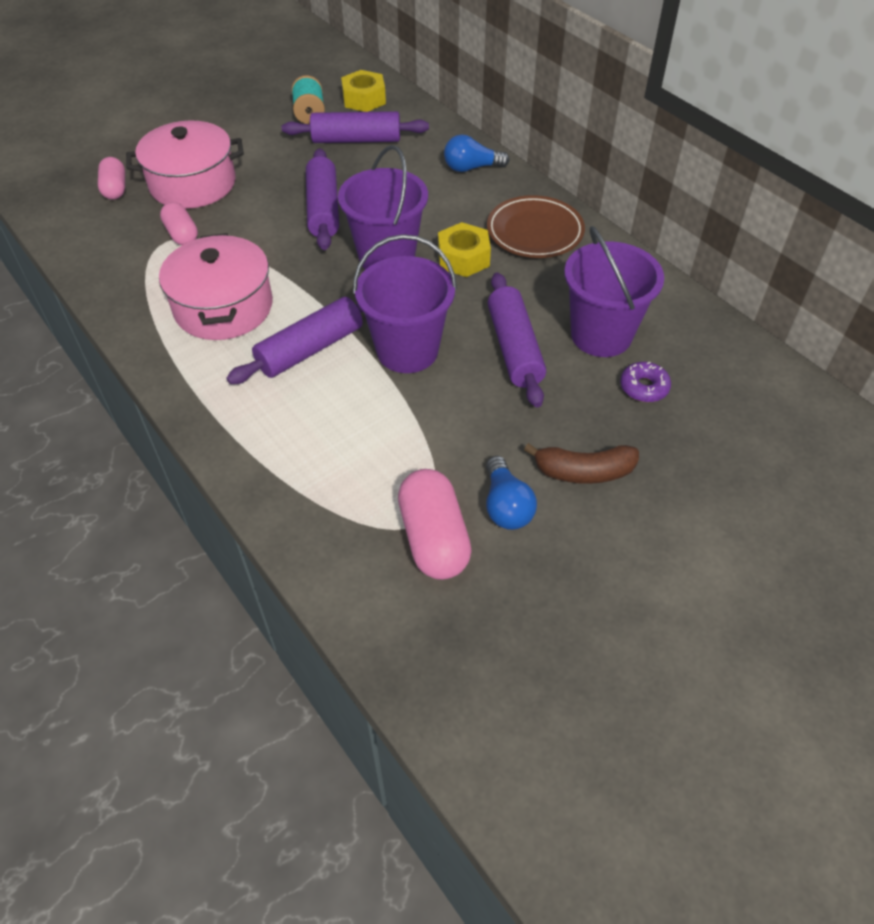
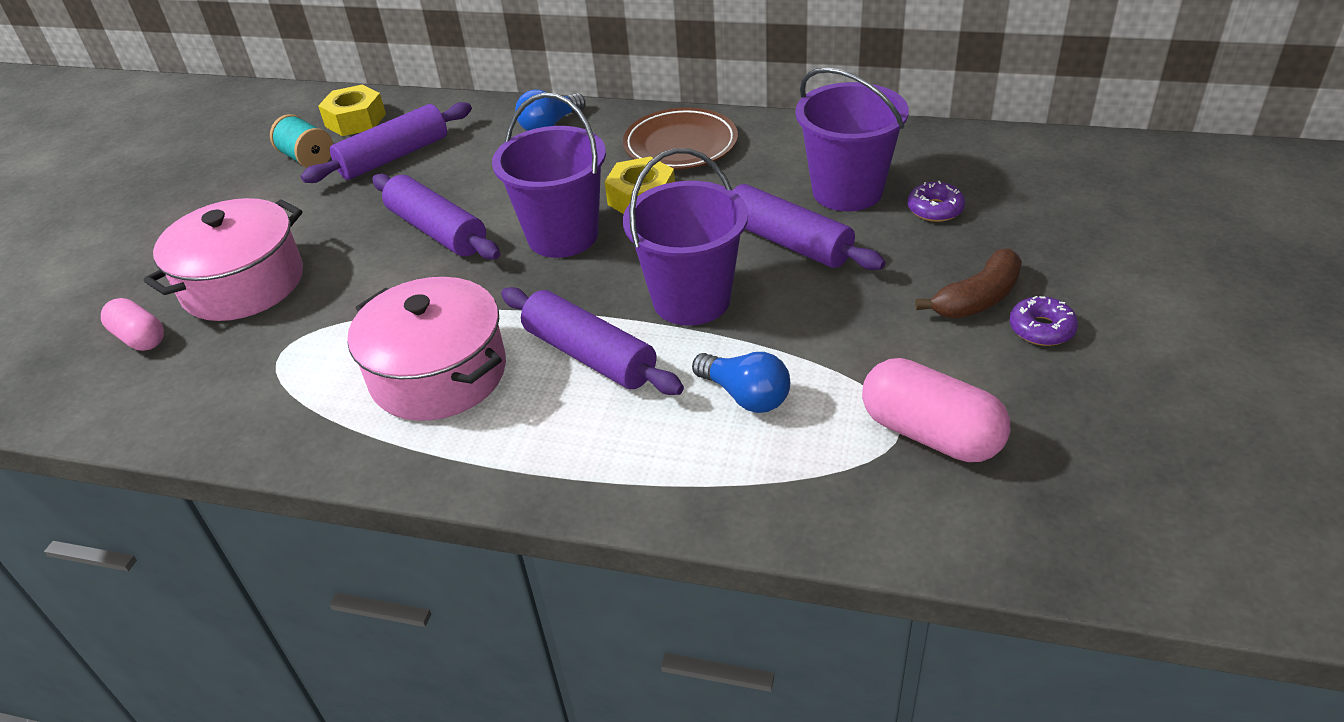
camera: 35 degrees left, 10 degrees down
pink capsule [160,202,198,245] -> none
purple rolling pin [226,297,363,384] -> purple rolling pin turned 60 degrees counterclockwise [501,287,684,395]
blue light bulb [486,456,537,530] -> blue light bulb moved to [692,352,790,413]
none -> purple donut [1009,296,1078,346]

